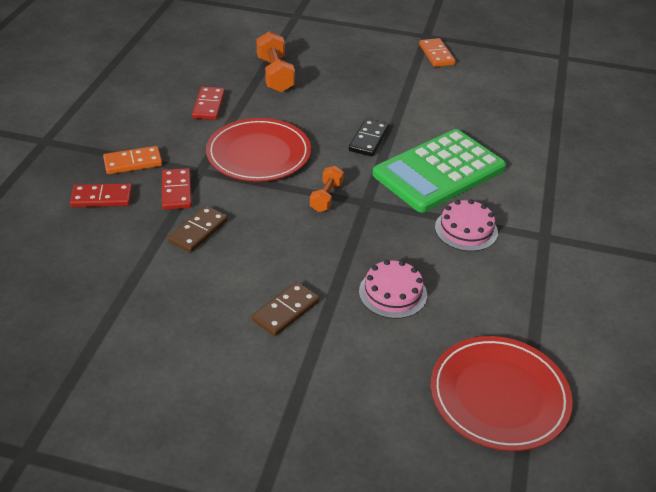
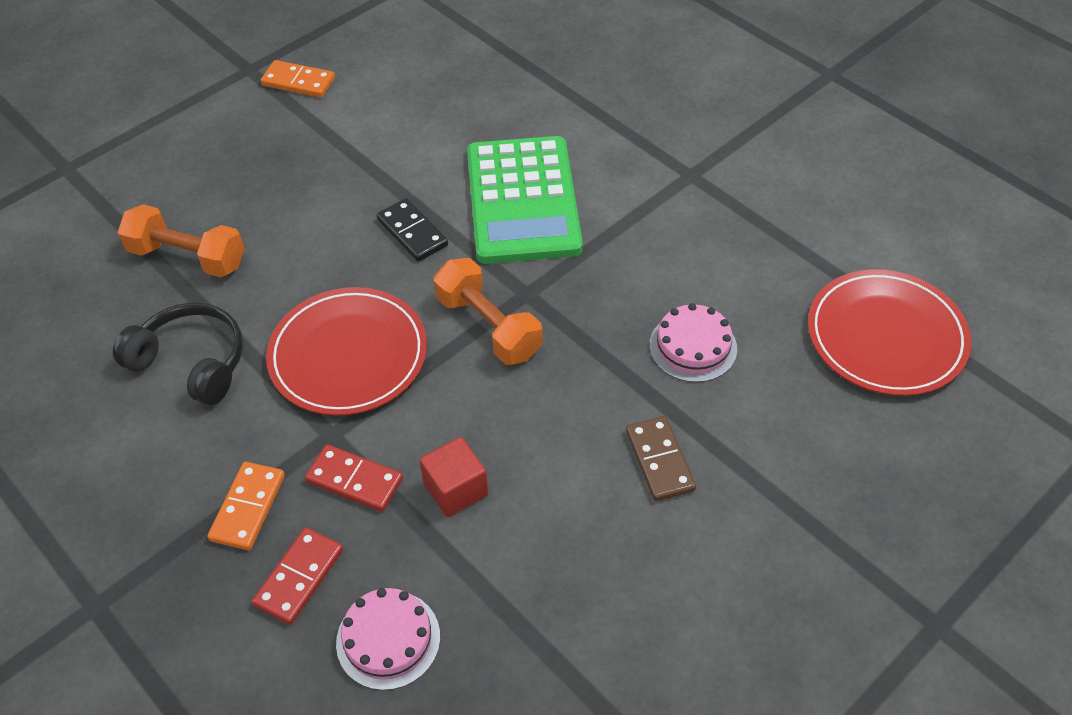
camera: 55 degrees left, 10 degrees up
brown domino [168,206,228,253] -> red cube [420,437,488,517]
red domino [192,87,225,120] -> black headphones [113,302,243,405]
orange dumbbell [310,166,344,212] -> orange dumbbell [433,258,542,365], size x1.64
pink cake [435,199,498,251] -> pink cake moved to [336,588,440,690]

